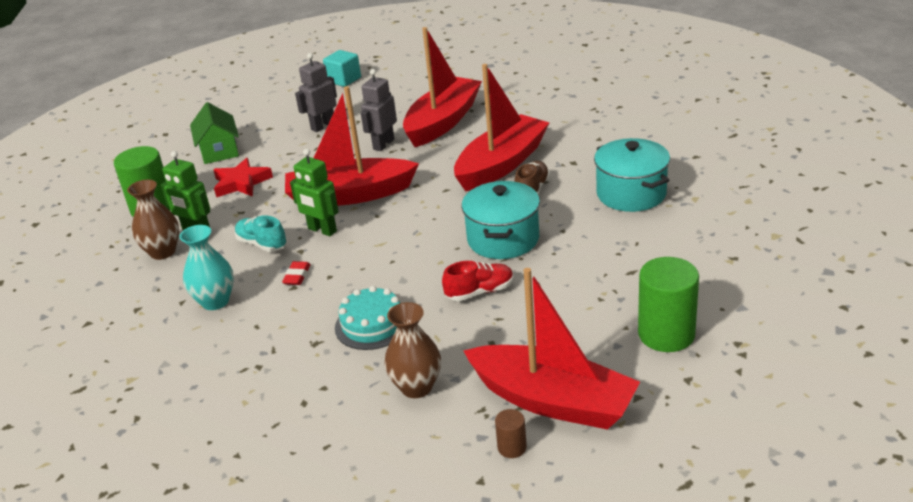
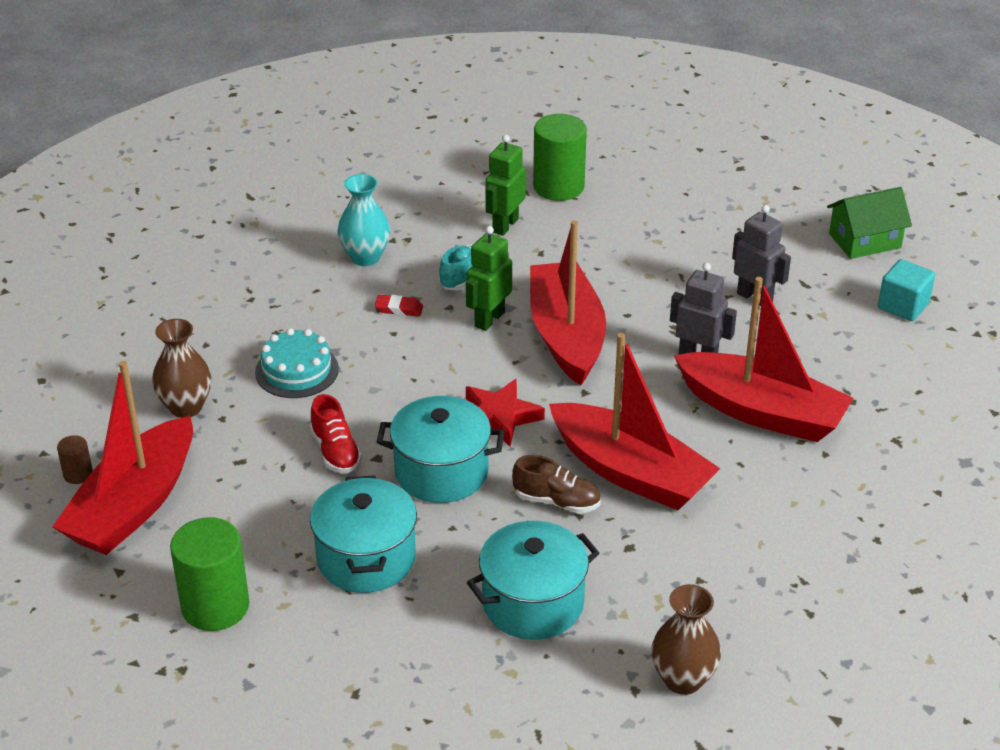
camera: 85 degrees right, 5 degrees up
brown vase [127,180,179,260] -> brown vase moved to [651,584,721,695]
green house [190,102,239,164] -> green house moved to [827,187,912,259]
red star [214,158,273,197] -> red star moved to [466,379,545,446]
none -> turquoise pot [310,475,417,593]

